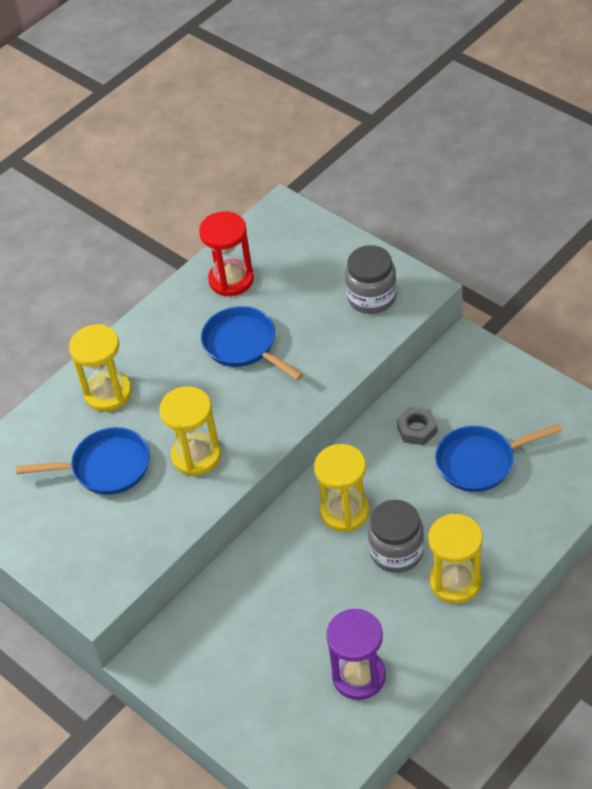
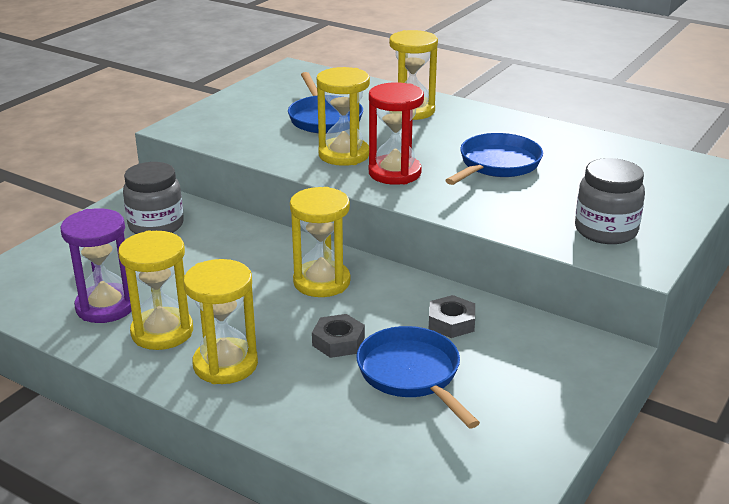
camera: 75 degrees right, 20 degrees down
red hourglass [199,211,254,296] -> red hourglass moved to [369,82,424,185]
grey jar [368,500,424,573] -> grey jar moved to [123,162,184,234]
none -> yellow hourglass [118,230,193,350]
none -> grey nut [312,314,365,358]

